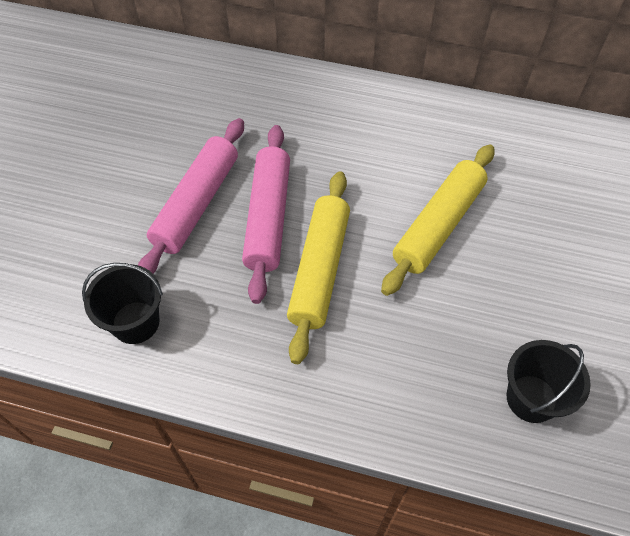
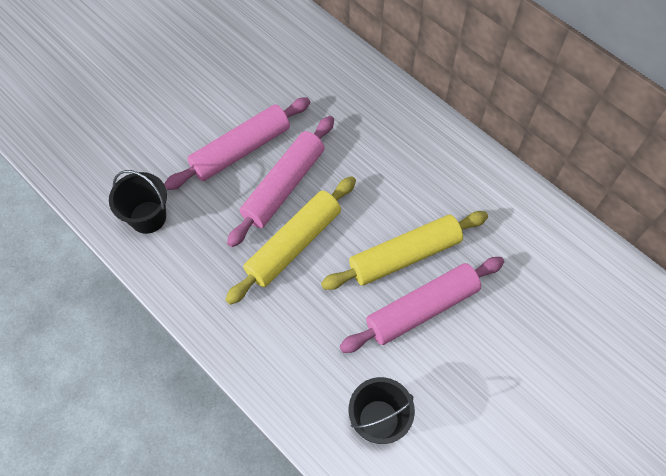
camera: 30 degrees right, 5 degrees up
none -> pink rolling pin [339,257,504,353]

